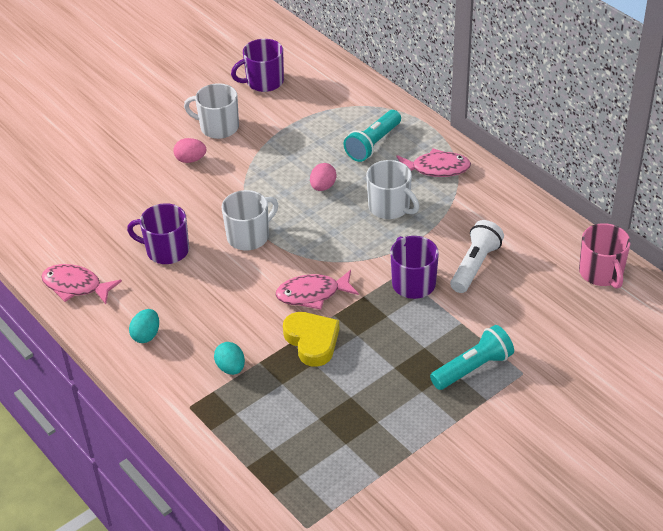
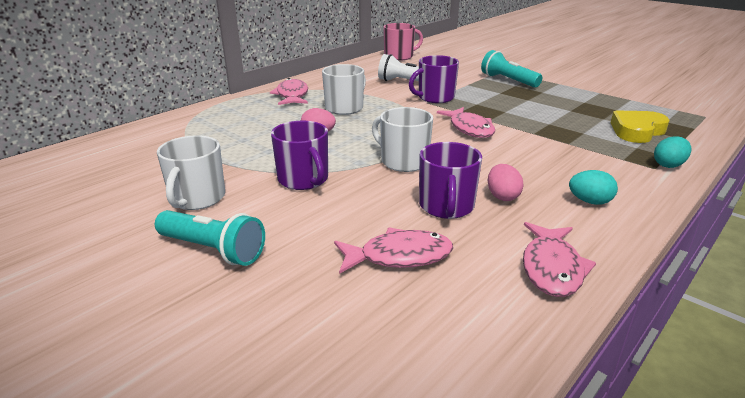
camera: 100 degrees left, 15 degrees down
pink egg [173,138,206,163] -> pink egg moved to [488,164,524,201]
turquoise egg [214,342,245,375] -> turquoise egg moved to [654,136,691,168]
purple mug [231,39,284,92] -> purple mug moved to [271,121,328,190]
yellow heart [283,312,339,367] -> yellow heart moved to [611,110,670,143]
turquoise flashlight [344,110,401,162] -> turquoise flashlight moved to [155,210,265,266]
none -> pink fish [334,227,453,274]

